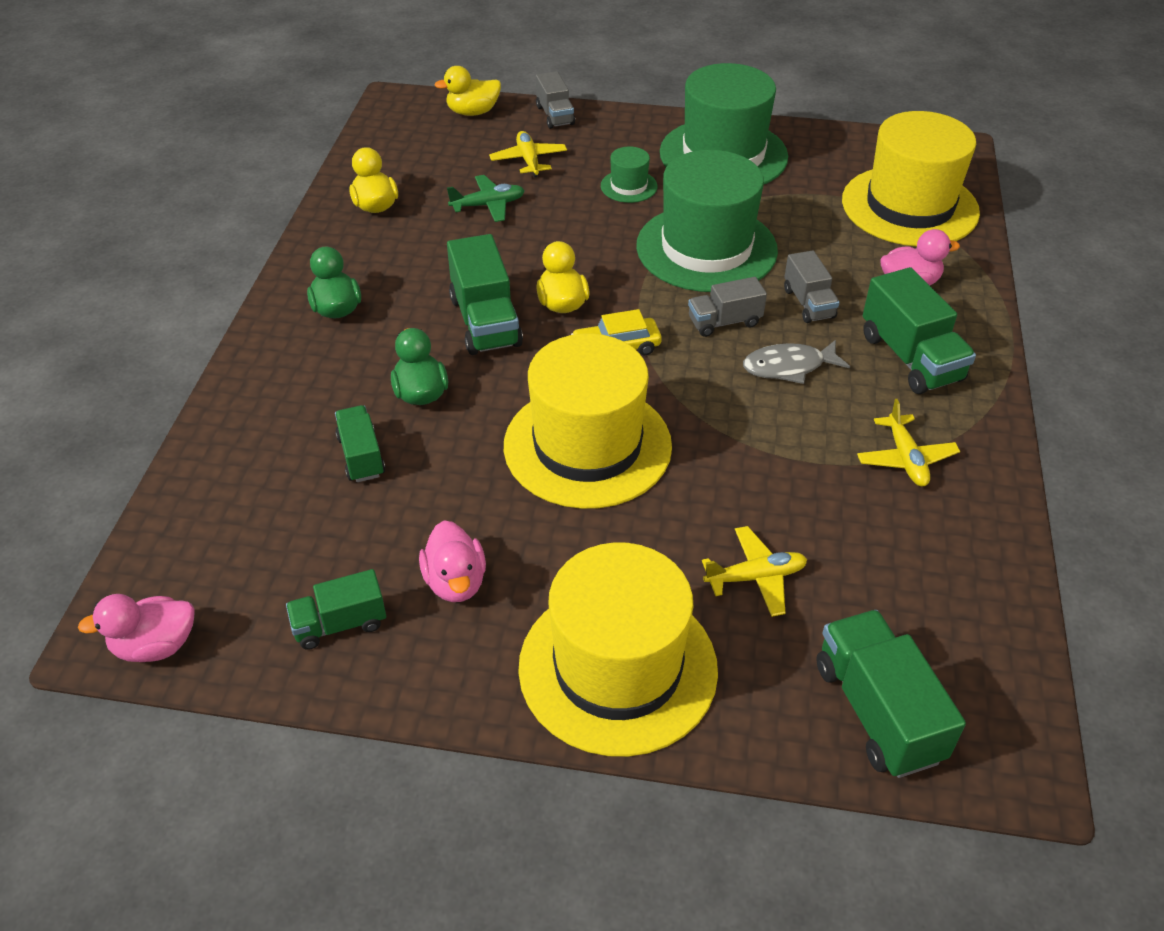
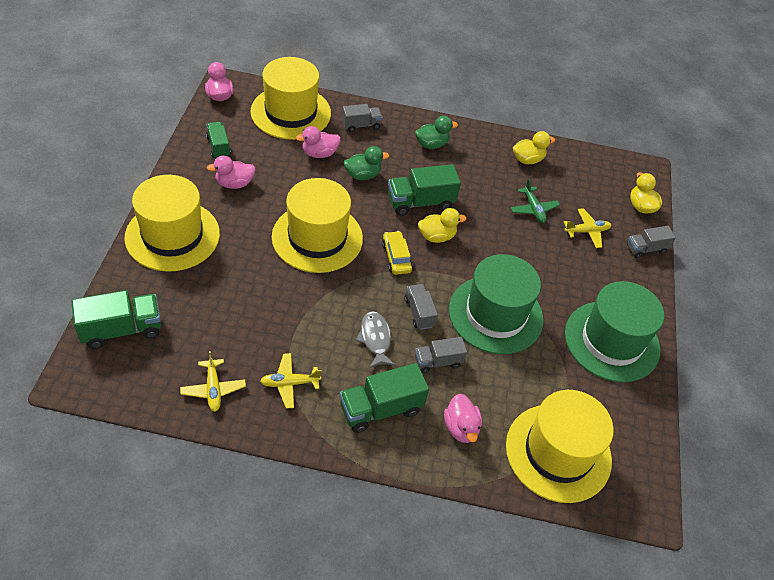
camera: 85 degrees right, 5 degrees up
green truck [335,405,385,482] -> pink duck [296,126,341,158]
green hat [601,147,658,203] -> none
yellow plane [702,526,807,617] -> yellow plane moved to [180,351,246,411]
none -> yellow hat [250,57,331,140]
none -> grey truck [342,104,383,132]

